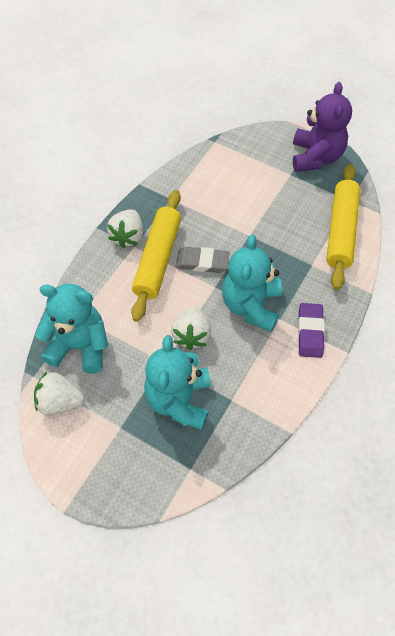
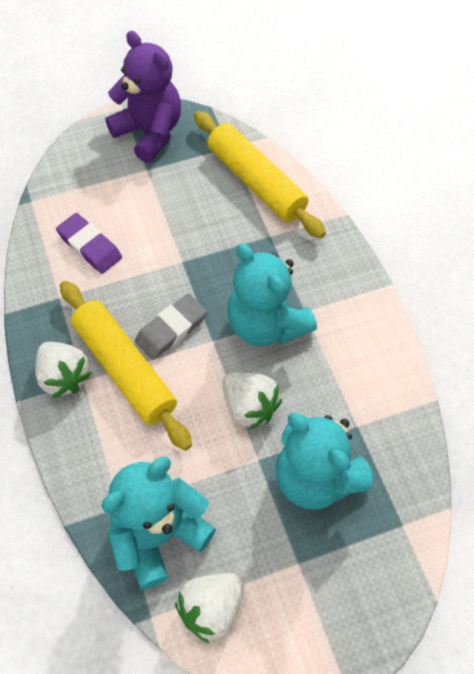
camera: 50 degrees left, 0 degrees up
purple eraser [298,303,325,358] -> purple eraser moved to [56,213,122,274]

